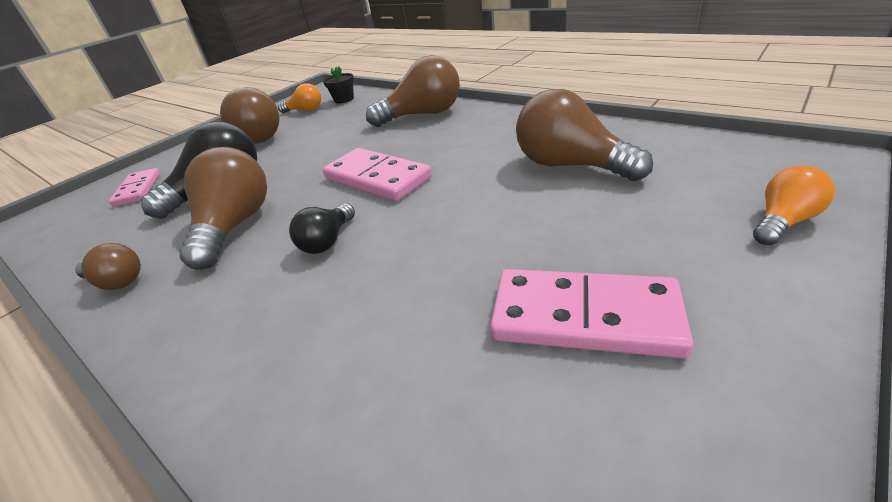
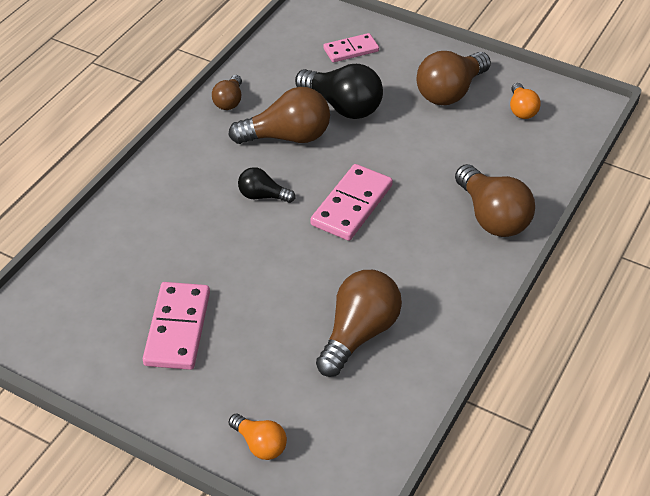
camera: 75 degrees right, 10 degrees up
black flower pot [323,67,354,103] -> none

